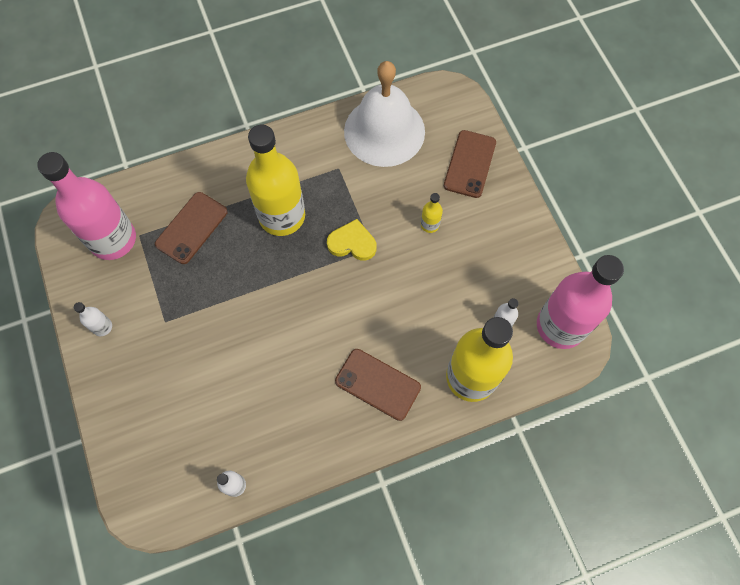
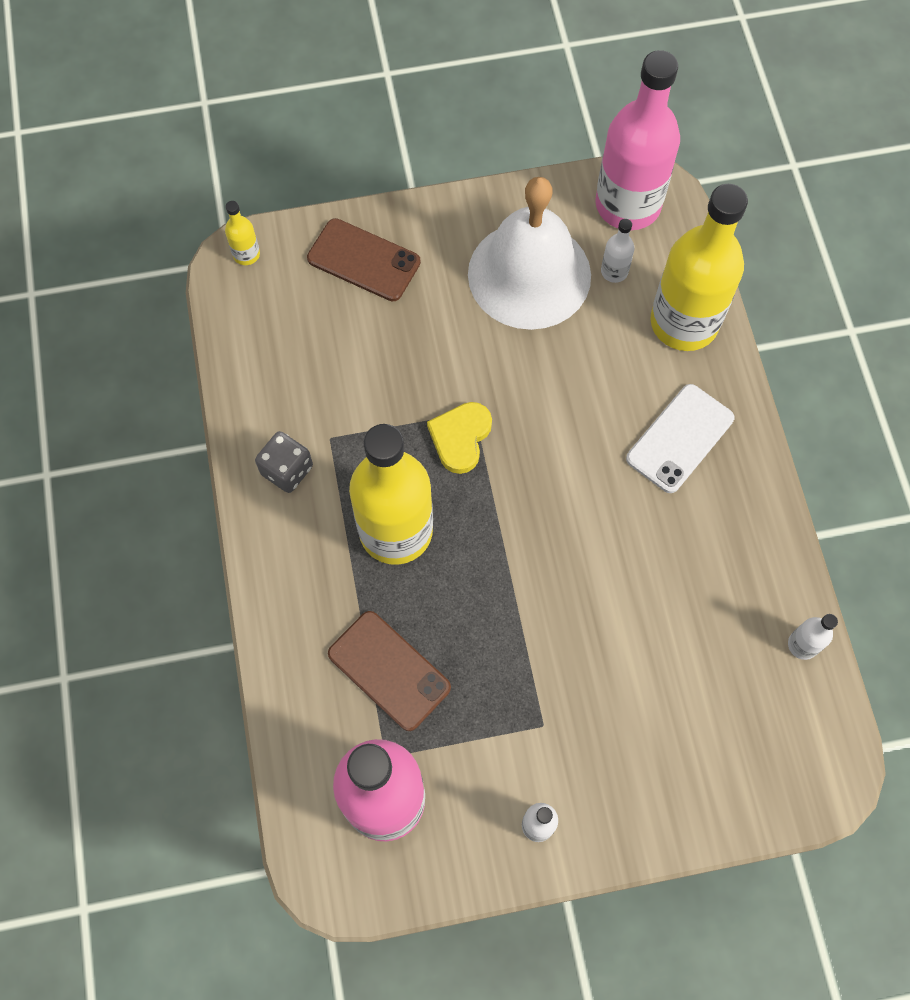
camera: 80 degrees left, 0 degrees up
brown phone [335,349,421,421] -> white phone [626,384,734,493]
white bell [344,61,425,167] -> white bell moved to [468,177,591,330]
yellow bottle [421,193,443,233] -> yellow bottle moved to [225,201,260,265]
none -> grey dice [255,431,313,493]

